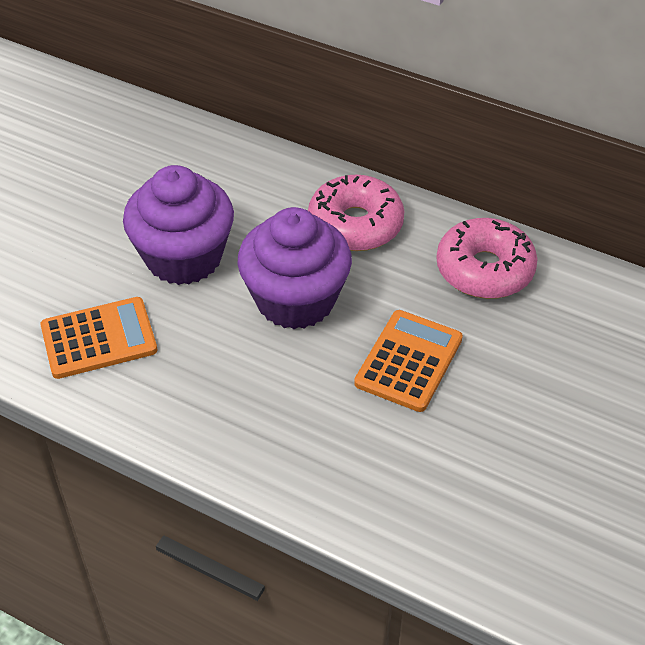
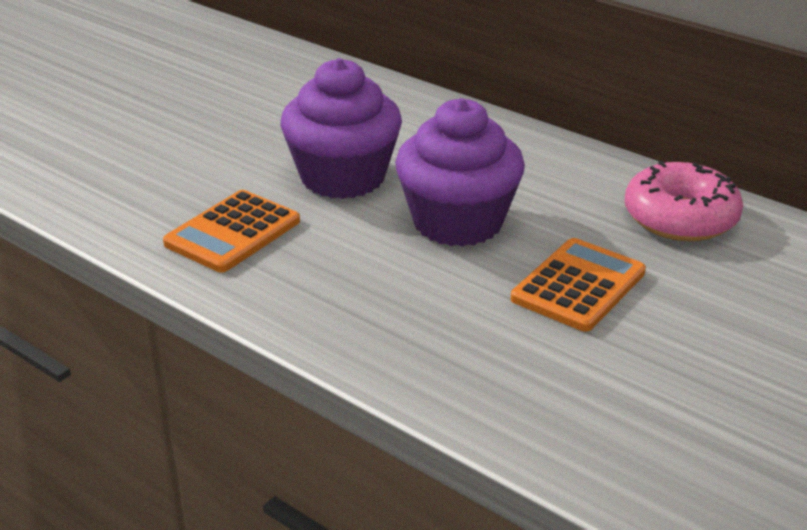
camera: 10 degrees right, 15 degrees down
orange calculator [40,297,157,379] -> orange calculator turned 135 degrees clockwise [163,190,300,273]
pink donut [308,175,405,251] -> none

